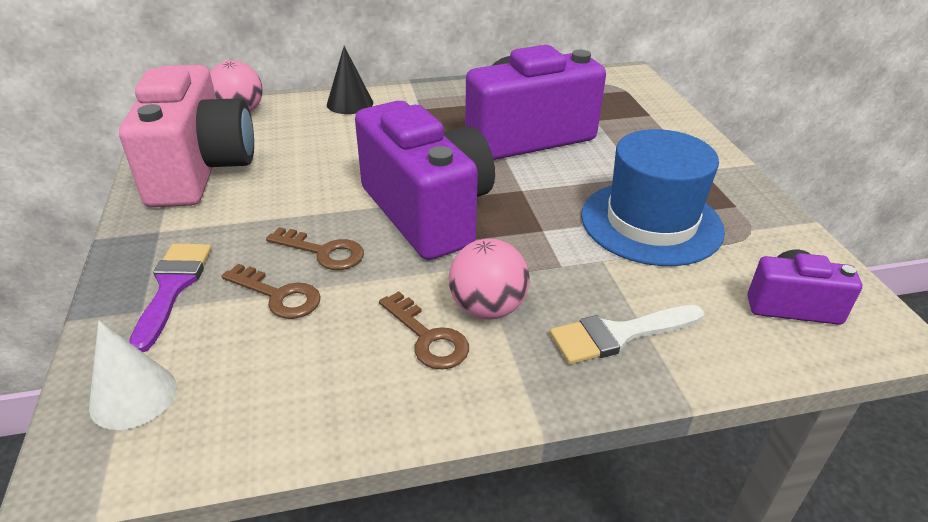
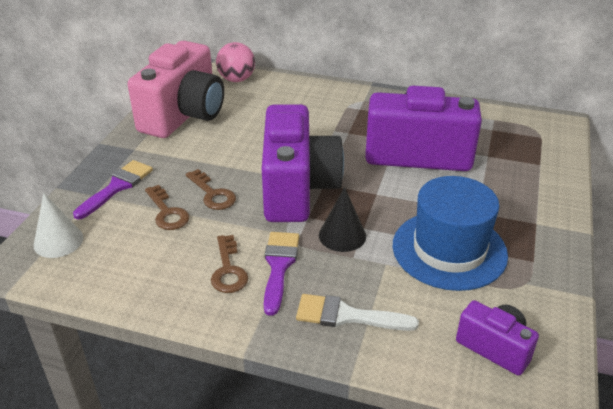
camera: 30 degrees right, 0 degrees up
black cone [327,46,373,114] -> black cone moved to [319,187,366,252]
pink ball [449,239,530,320] -> purple brush [264,232,299,316]

